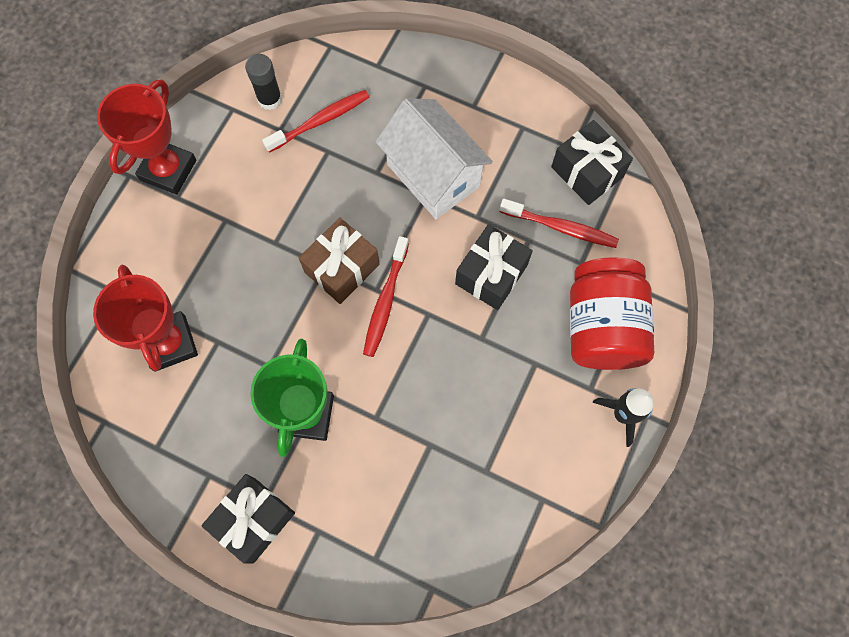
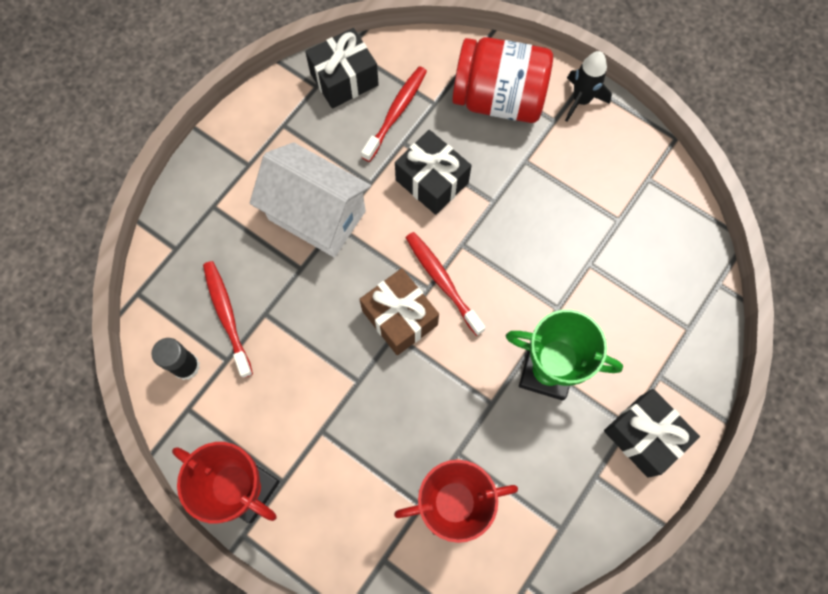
camera: 80 degrees left, 0 degrees up
red toothbrush [363,236,409,357] -> red toothbrush turned 150 degrees counterclockwise [405,232,486,336]
white house [376,98,493,219] -> white house turned 60 degrees clockwise [250,142,371,257]

